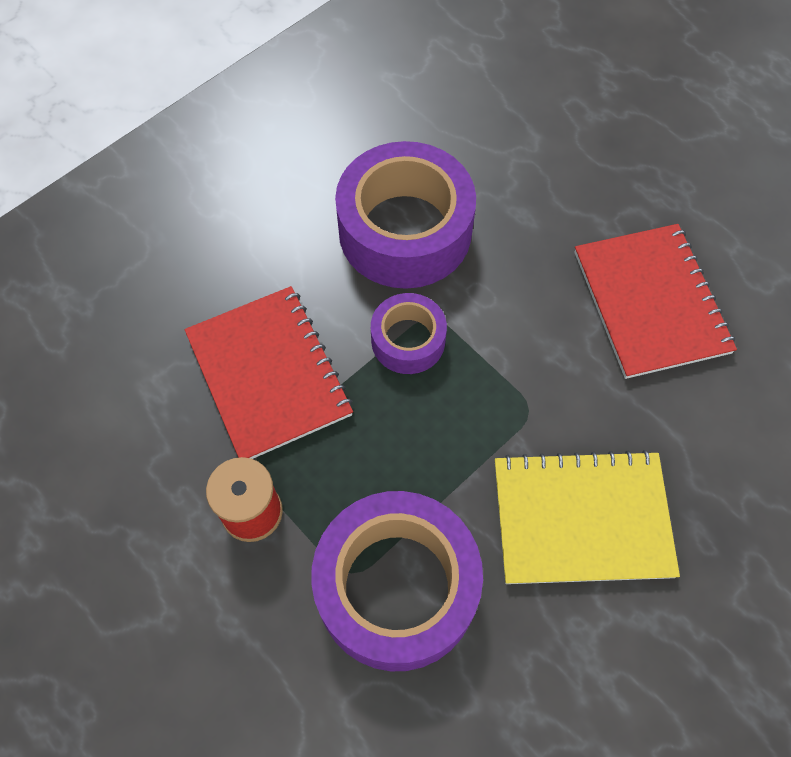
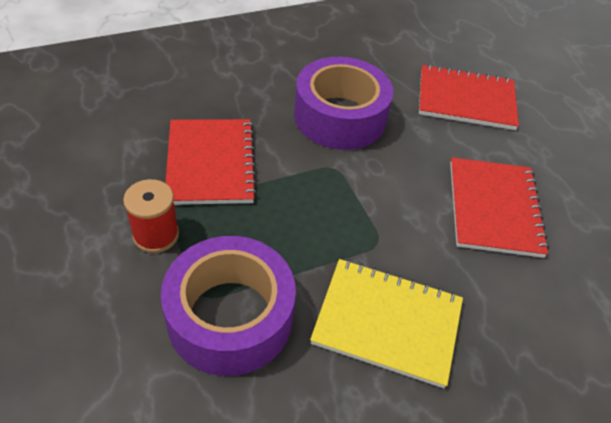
camera: 15 degrees right, 15 degrees down
purple tape [371,293,447,374] -> none
none -> red notebook [419,65,519,130]

